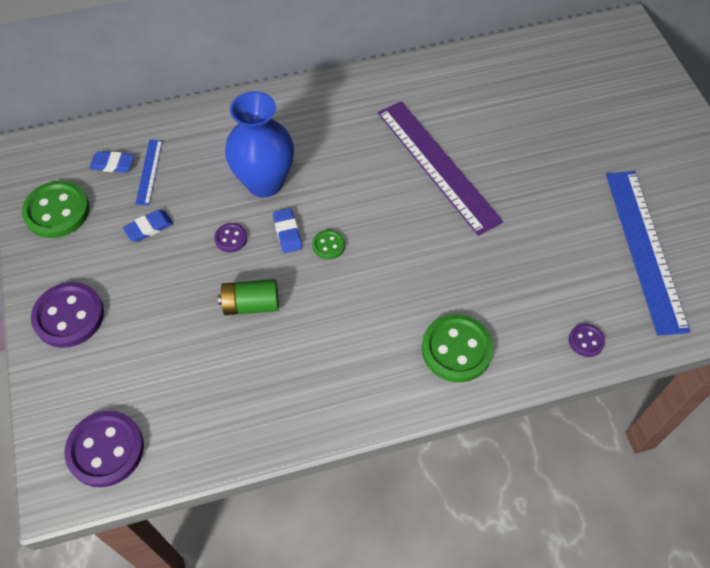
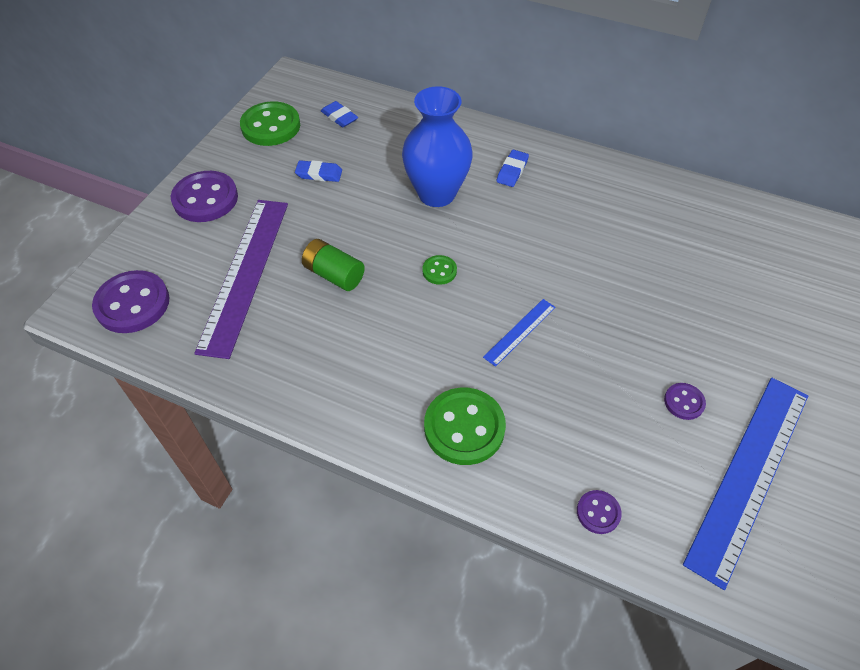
camera: 40 degrees right, 5 degrees down
blue ruler [135,140,162,206] -> blue ruler moved to [483,299,555,367]
purple button [214,223,247,252] -> purple button moved to [664,383,706,420]
blue eraser [273,208,302,253] -> blue eraser moved to [497,150,529,187]
purple ruler [378,101,503,236] -> purple ruler moved to [194,200,288,359]

